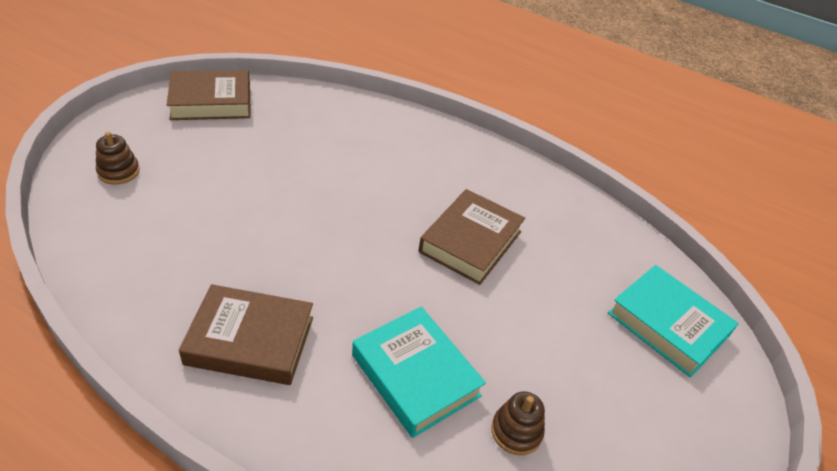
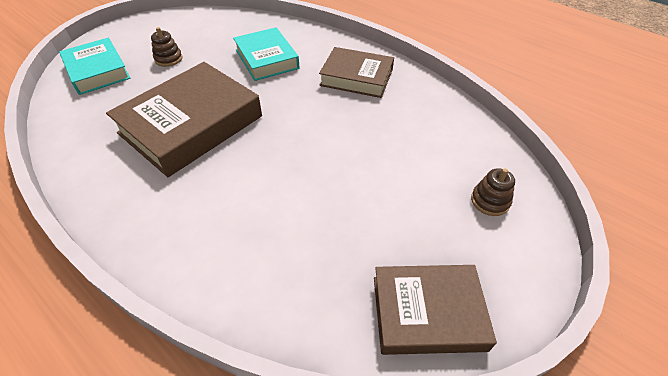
camera: 165 degrees left, 5 degrees up
brown book [419,189,525,285] -> brown book [106,62,262,177], size x1.59
brown stacking toy [491,391,545,455] -> brown stacking toy moved to [151,27,182,67]

